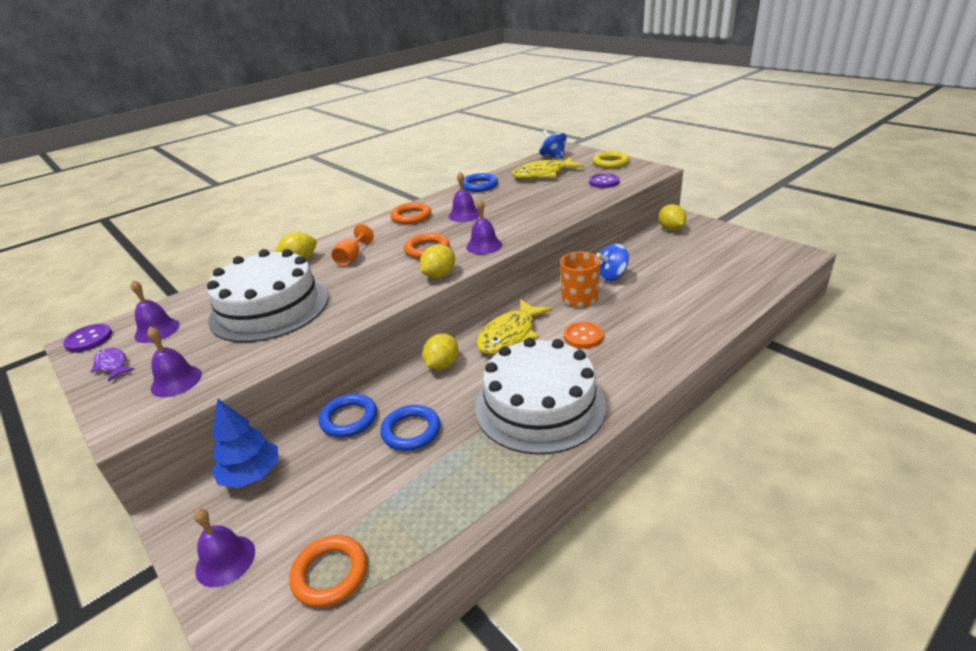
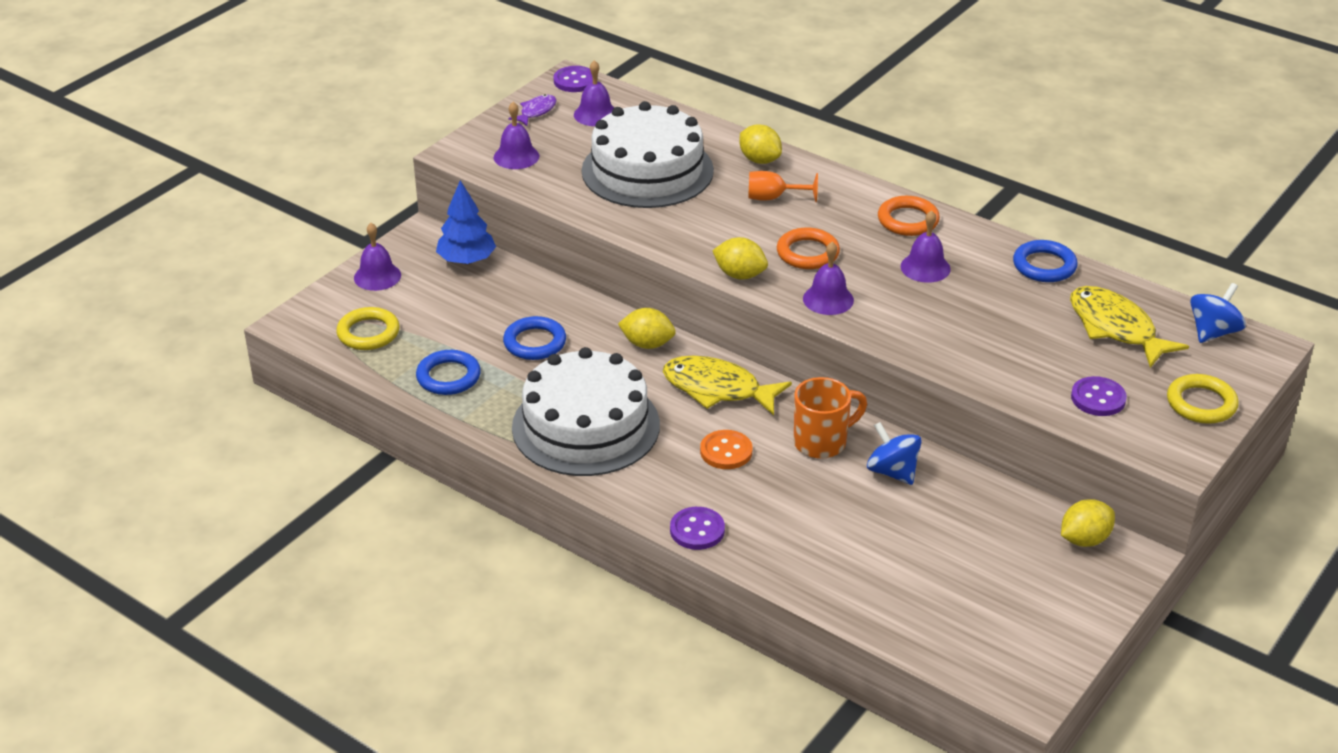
camera: 75 degrees right, 5 degrees up
orange ring [290,535,367,608] -> yellow ring [336,307,399,350]
blue ring [319,394,377,437] -> blue ring moved to [416,350,481,395]
none -> purple button [670,507,725,550]

